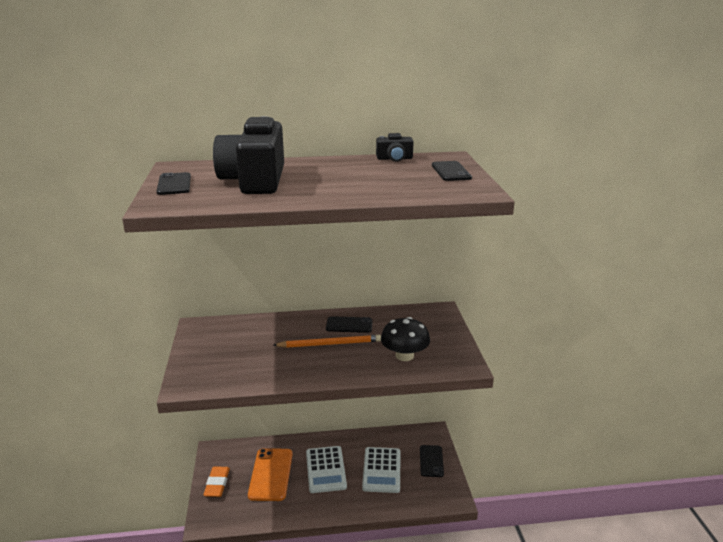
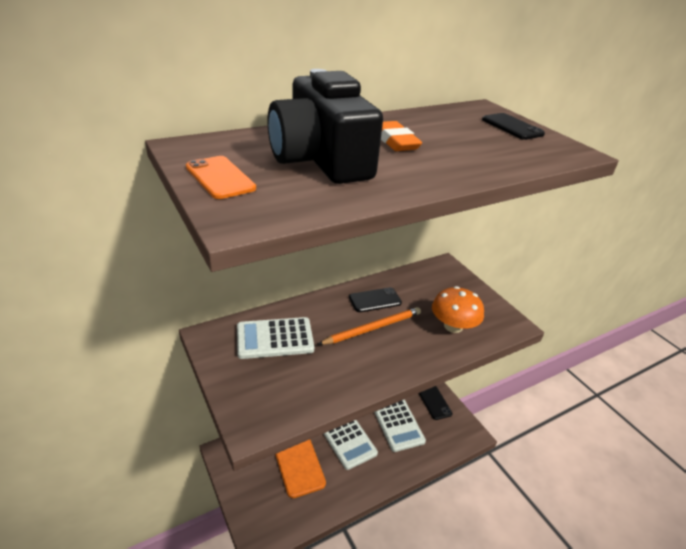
camera: 25 degrees left, 10 degrees up
black phone [157,172,191,195] -> orange phone [186,156,256,199]
orange eraser [203,467,230,497] -> orange eraser moved to [381,121,422,151]
black camera [376,133,414,162] -> none
black mushroom [381,317,430,361] -> orange mushroom [432,286,484,333]
none -> white calculator [237,317,314,359]

